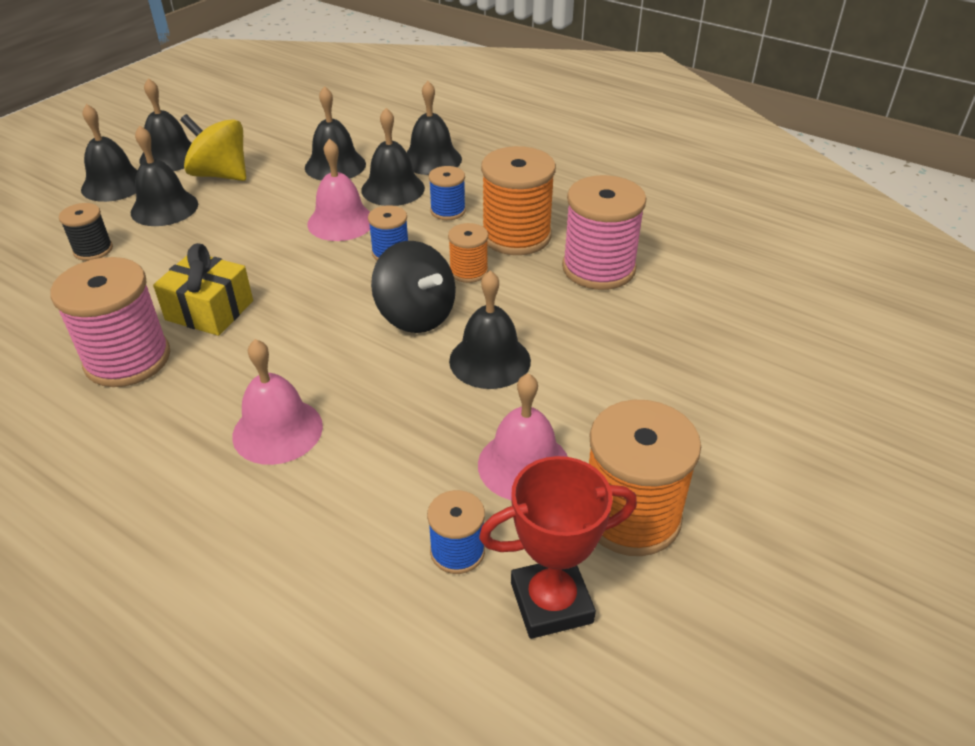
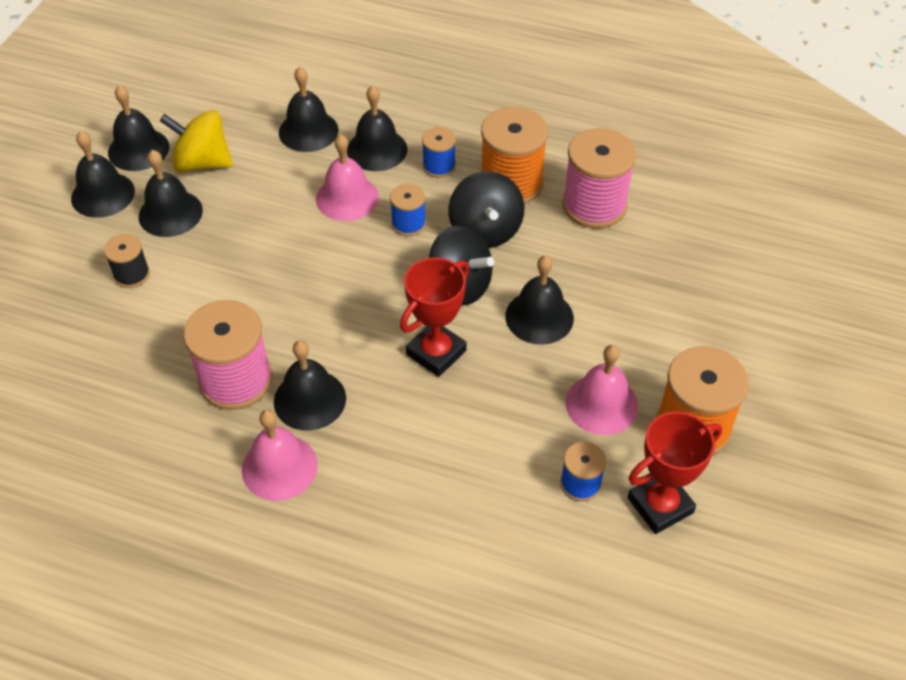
camera: 15 degrees left, 10 degrees up
yellow gift [153,243,253,336] -> none
pink bell [232,339,323,465] -> pink bell moved to [242,410,318,501]
black bell [407,81,462,175] -> black bell moved to [274,340,346,431]
orange spool [448,223,488,283] -> black spinning top [449,171,524,248]
none -> red trophy [400,257,469,377]

